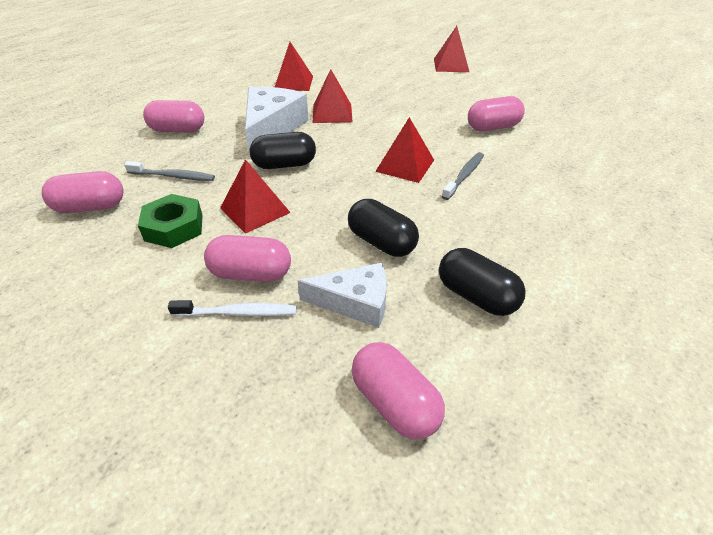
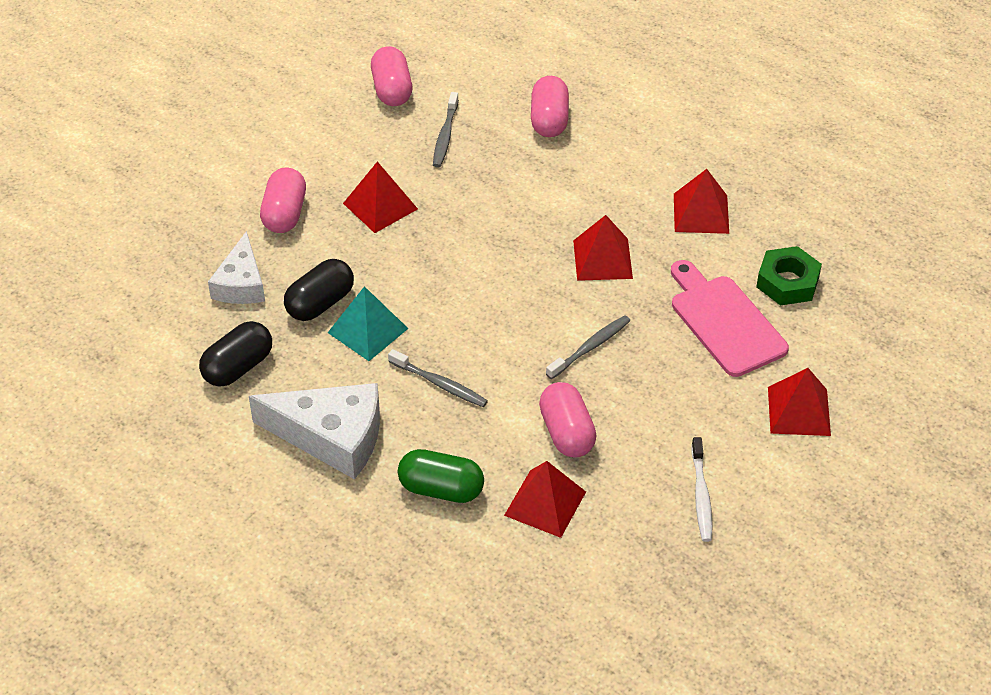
camera: 90 degrees right, 5 degrees up
green nut [138,194,203,248] -> green nut moved to [756,246,822,306]
white toothbrush [168,300,297,317] -> white toothbrush moved to [691,437,713,542]
white cheese [245,87,309,158] -> white cheese moved to [249,383,380,480]
black capsule [250,132,316,169] -> none
pink capsule [351,342,445,439] -> none
red pyramid [375,117,434,183] -> red pyramid moved to [504,461,586,538]
none -> turquoise pyramid [328,286,408,361]
none -> green capsule [398,449,484,503]
none -> grey toothbrush [546,315,630,379]
none -> pink cutting board [671,260,789,377]

